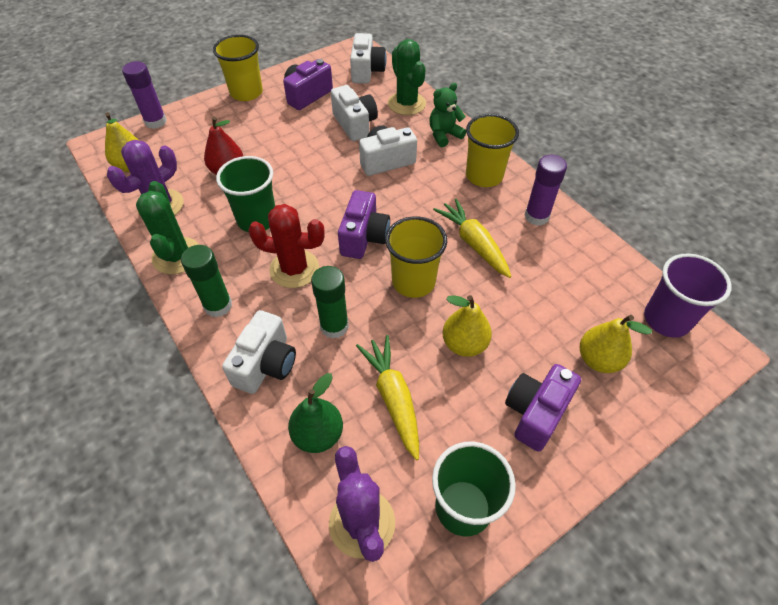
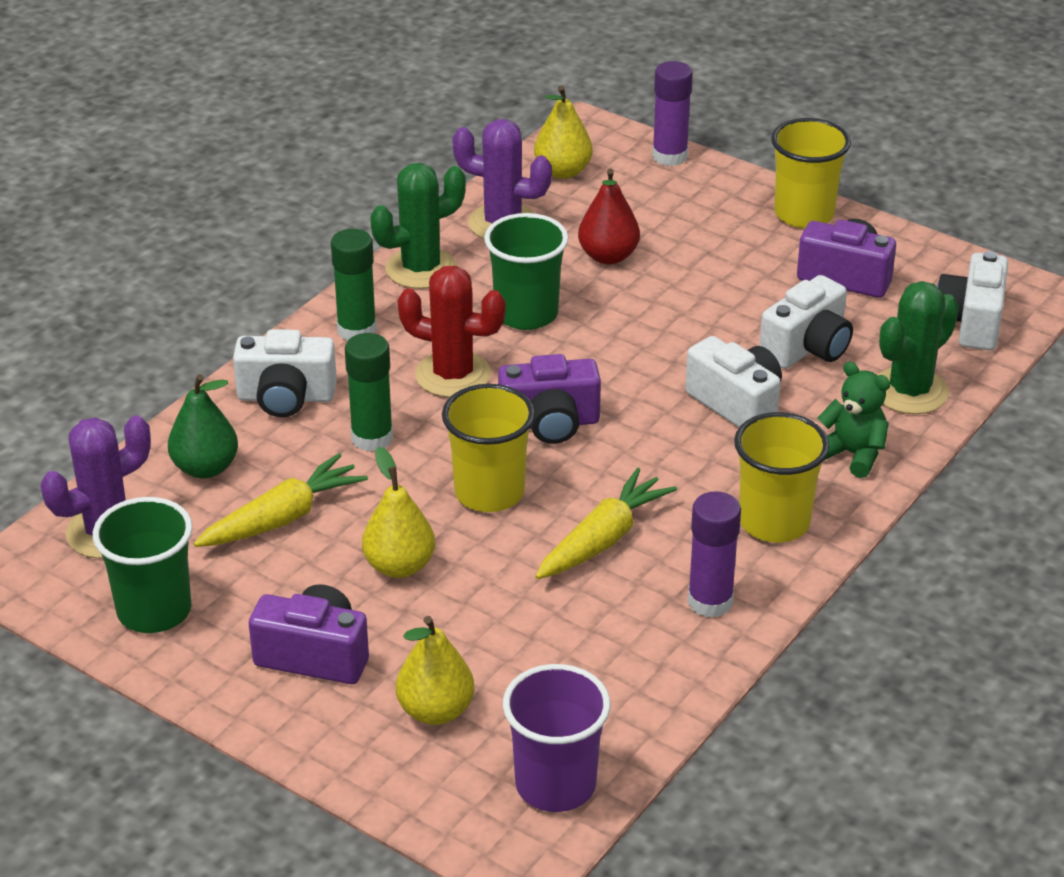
camera: 70 degrees right, 15 degrees down
red cactus [248,204,325,288] -> red cactus turned 60 degrees counterclockwise [397,266,505,398]
white camera [350,33,386,84] -> white camera turned 120 degrees clockwise [936,251,1008,350]

